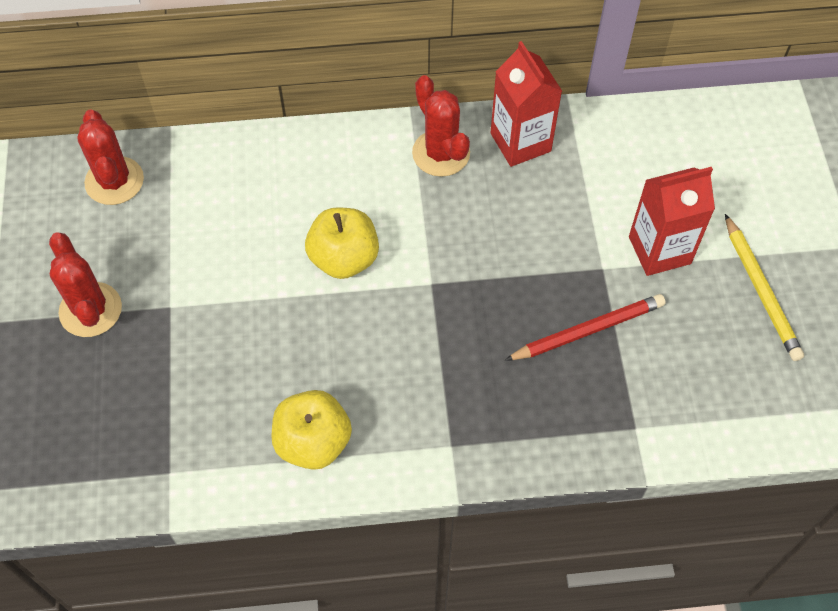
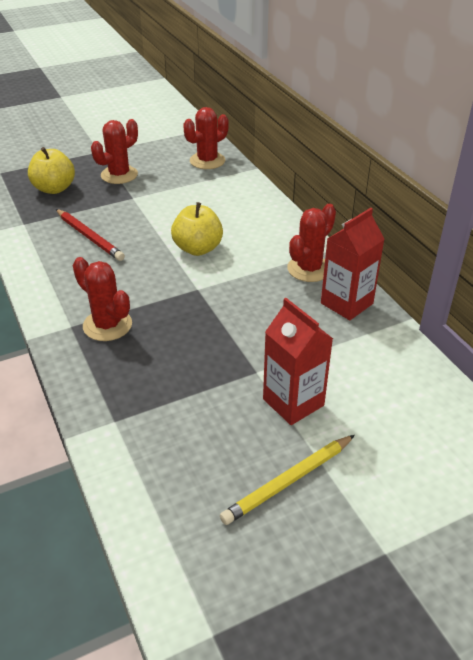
camera: 70 degrees right, 20 degrees down
yellow apple [271,390,352,470] -> yellow apple moved to [28,147,75,194]
red pencil [504,294,666,361] -> red pencil moved to [56,209,125,261]
none -> red cactus [73,257,132,341]

